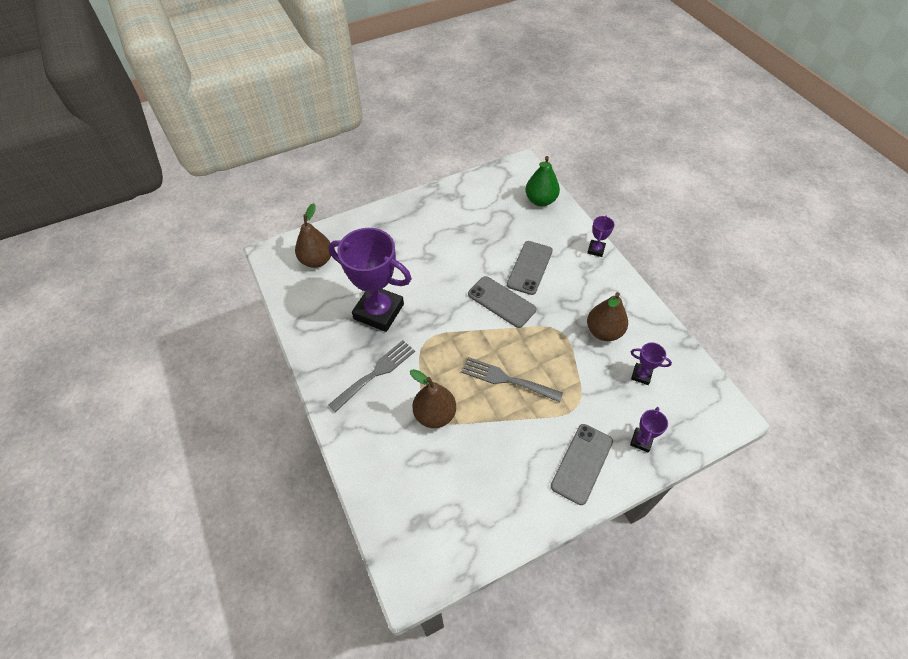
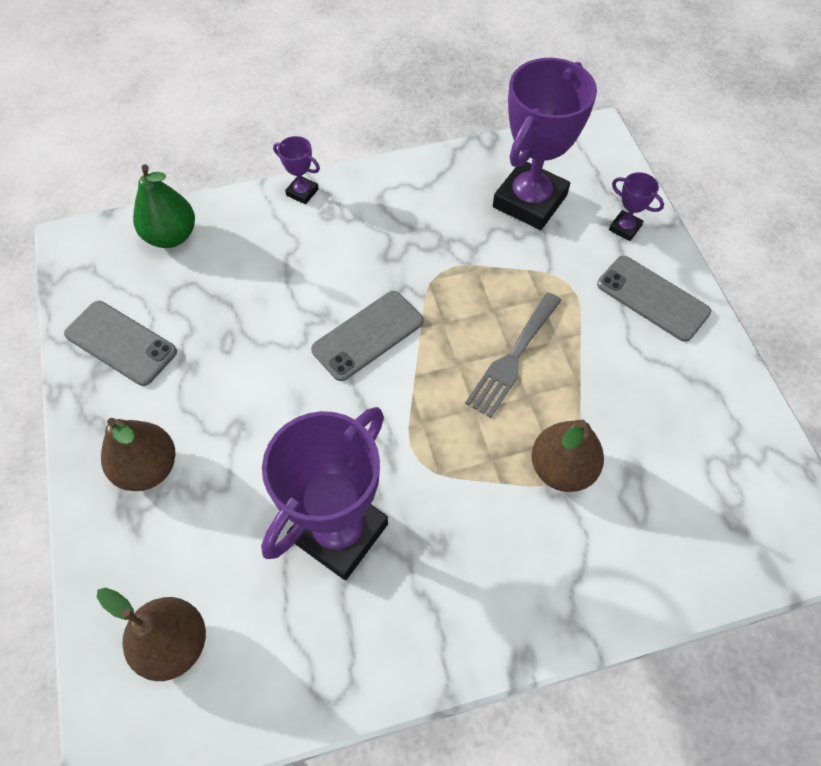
camera: 80 degrees left, 5 degrees up
grey fork [329,340,415,412] -> none
grey phone [507,241,553,295] -> grey phone moved to [64,301,177,386]
brown pear [587,292,628,341] -> brown pear moved to [101,418,175,491]
purple trophy [631,343,672,385] -> purple trophy [493,58,597,230], size x2.33

